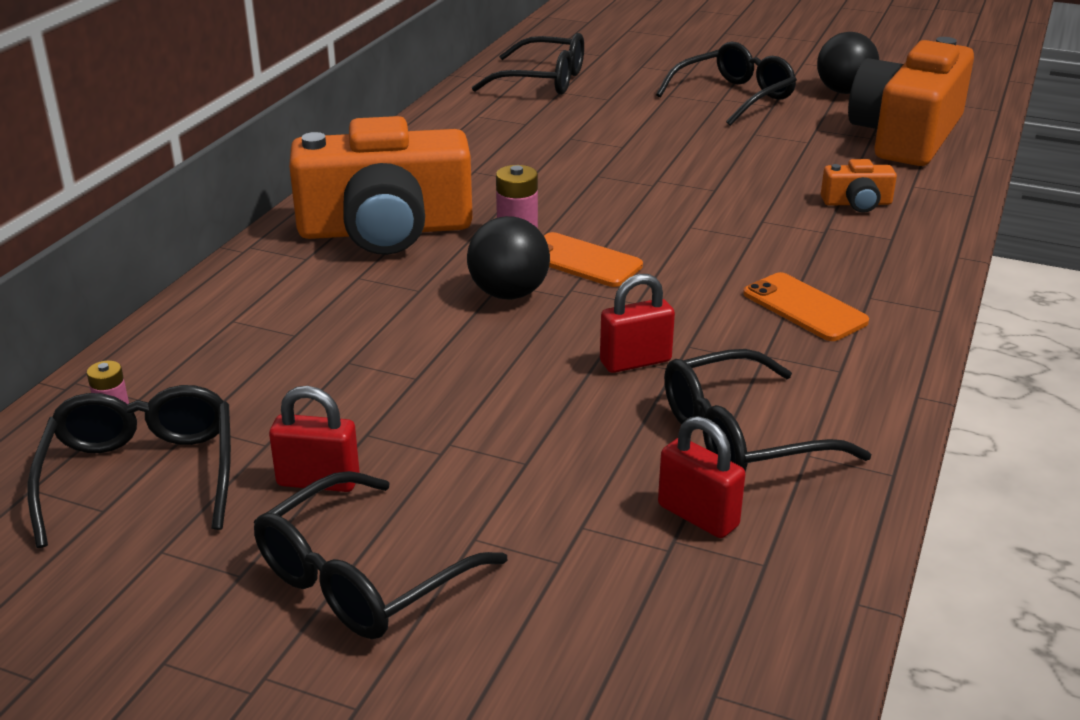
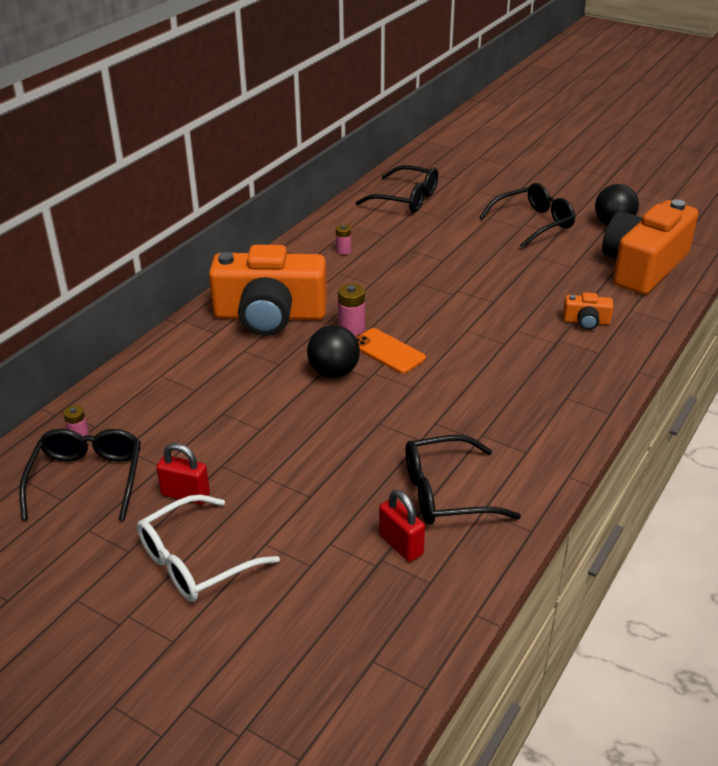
camera: 10 degrees right, 5 degrees up
black glasses [254,471,508,639] -> white glasses [137,495,280,602]
red padlock [600,274,675,373] -> none
orange phone [743,272,869,341] -> none
none -> pink battery [336,225,351,255]

